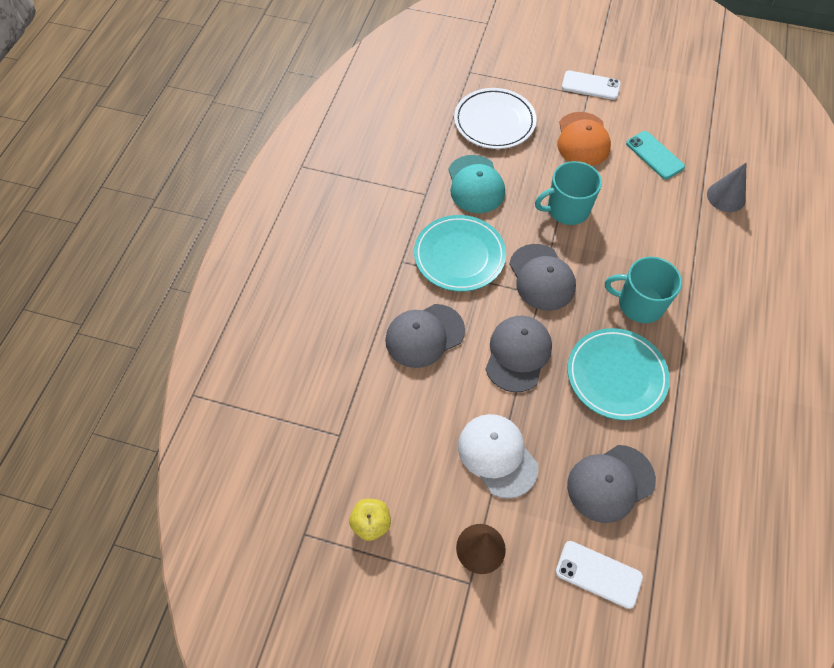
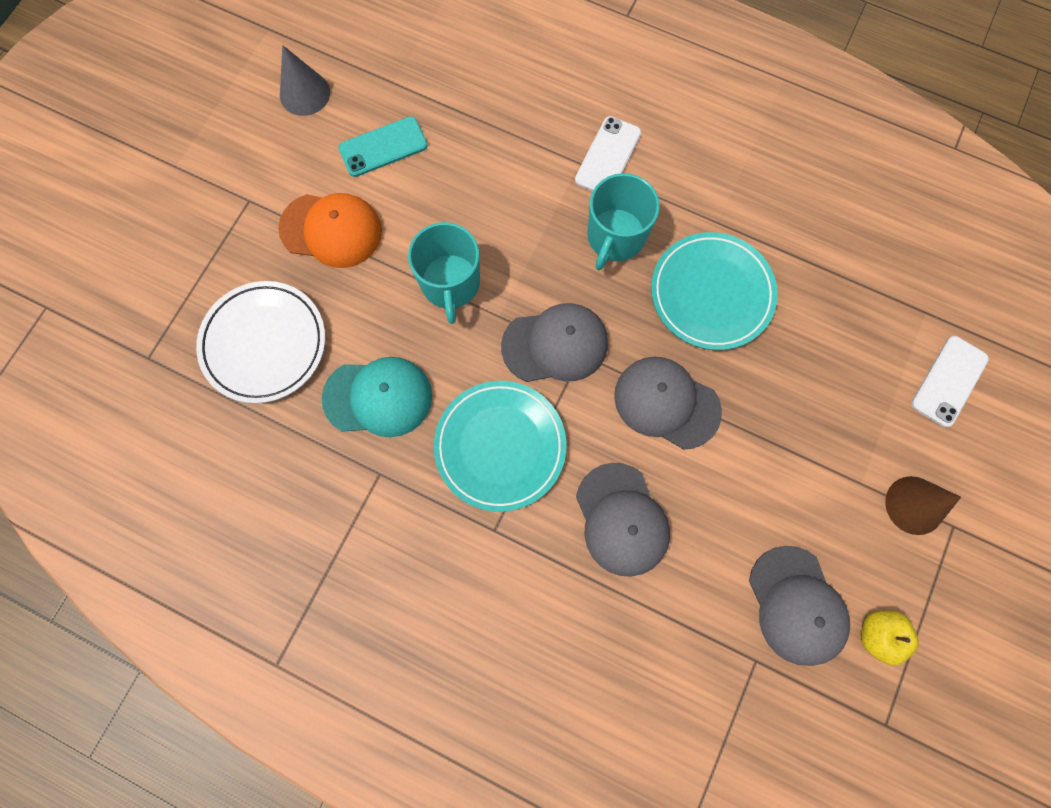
camera: 80 degrees left, 15 degrees up
white cap [458,414,538,499] -> none
white phone [562,71,620,100] -> white phone moved to [575,116,641,192]
grey cap [567,445,656,523] -> grey cap moved to [749,546,850,666]
grey cone [707,163,746,212] -> grey cone moved to [280,45,330,116]

